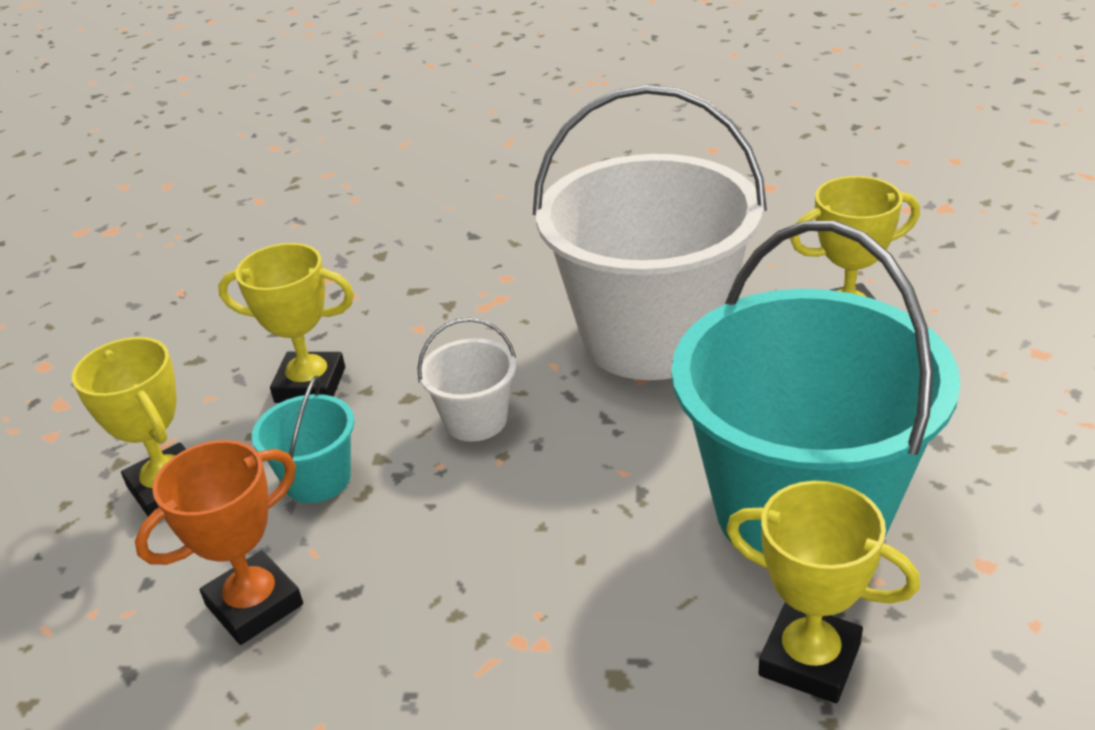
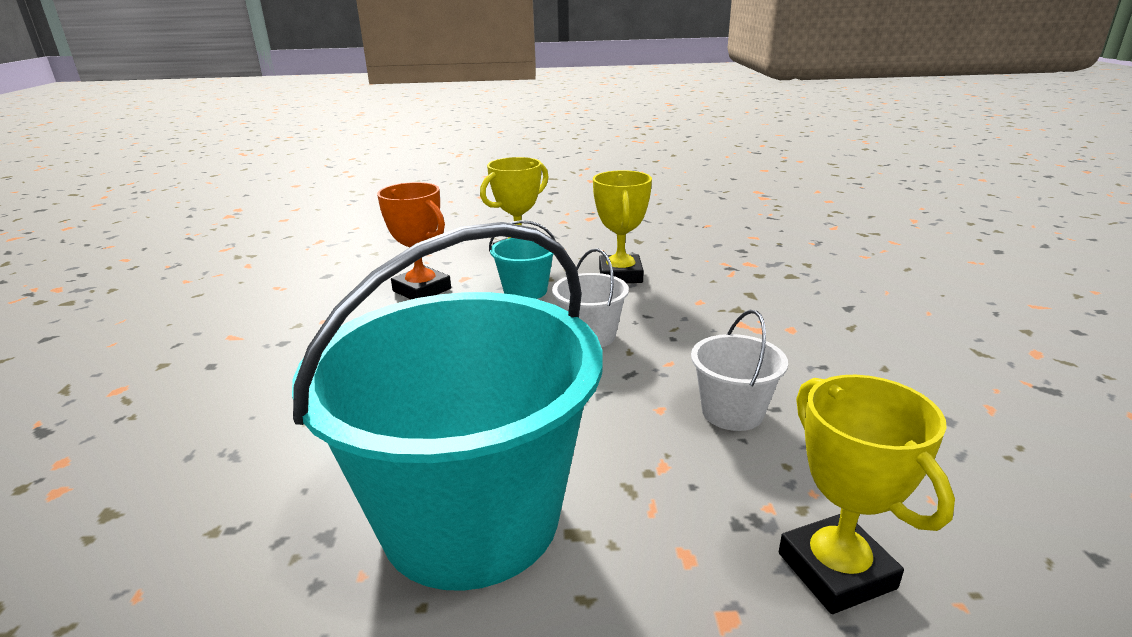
camera: 80 degrees right, 10 degrees down
white bucket [533,85,767,380] -> white bucket [691,310,788,431], size x0.42
yellow trophy [726,481,920,703] -> none

